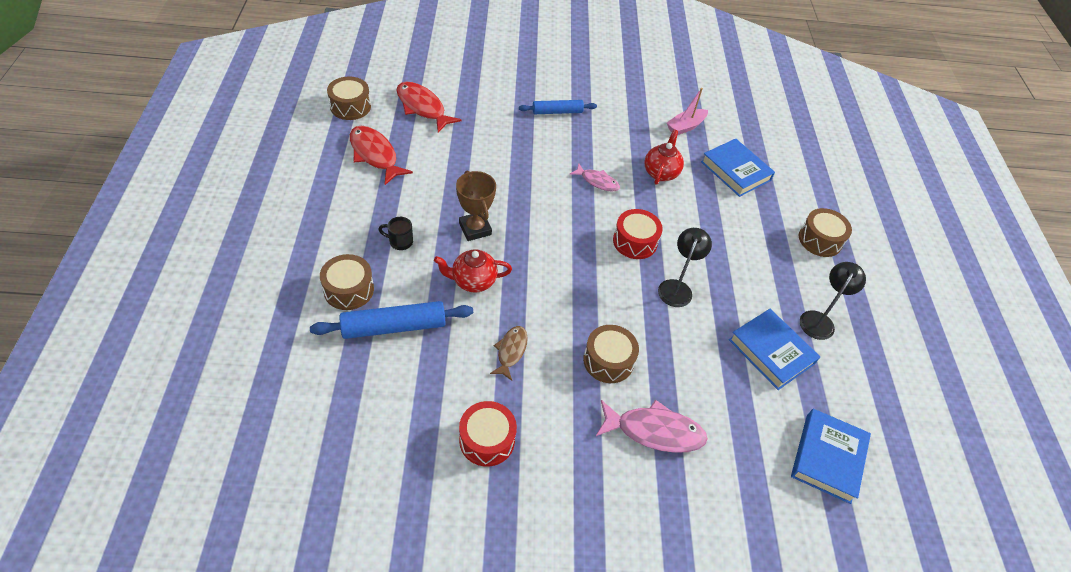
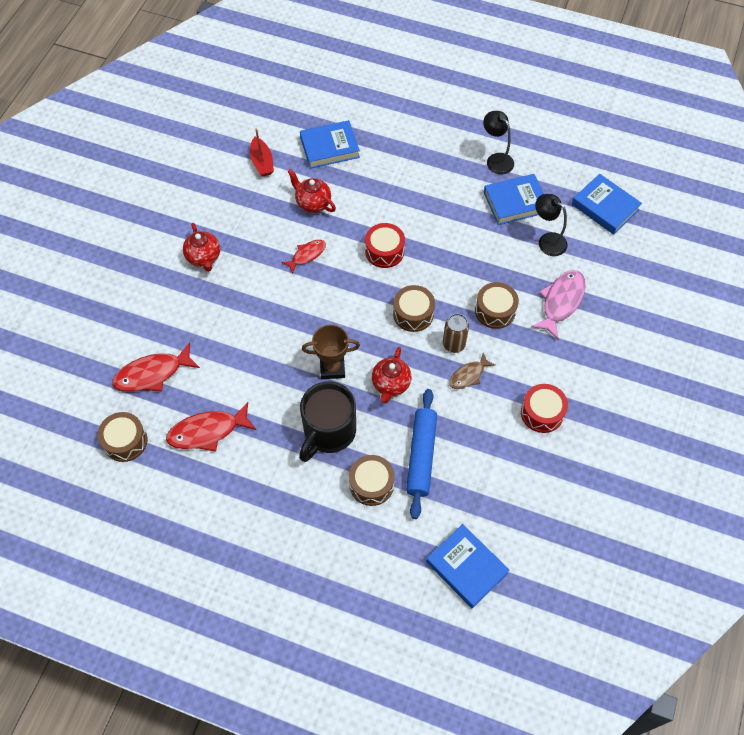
camera: 65 degrees left, 10 degrees up
black mug [378,217,413,250] -> black mug [299,381,356,462], size x2.40
brown fish [490,326,528,381] -> brown fish turned 75 degrees counterclockwise [449,353,495,389]
blue rolling pin [519,100,597,114] -> red teapot [183,223,220,272]
pink fish [570,163,620,192] -> red fish [282,240,326,274]
black lamp [658,228,712,307] -> black lamp moved to [535,194,568,256]
pink boat [667,88,708,135] -> red boat [250,128,274,177]
brown drum [799,208,852,257] -> brown drum moved to [393,285,435,332]
none -> blue book [426,524,509,609]
none -> brown can [443,314,469,353]

